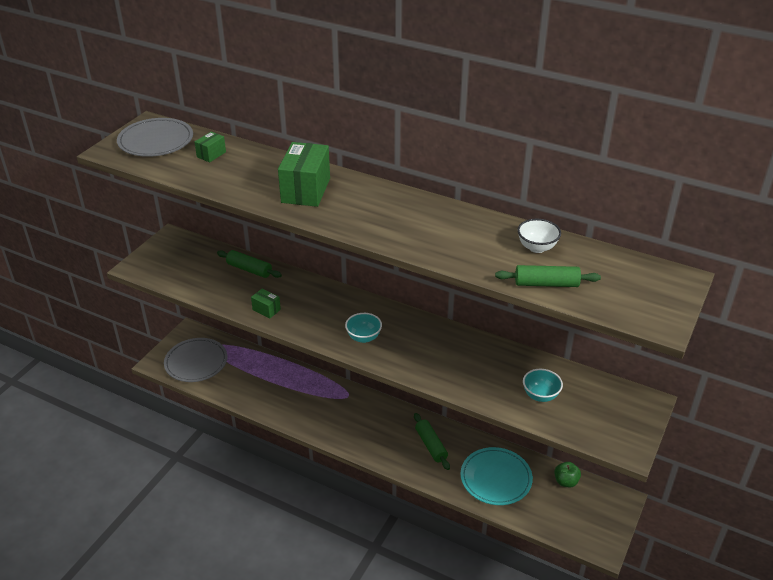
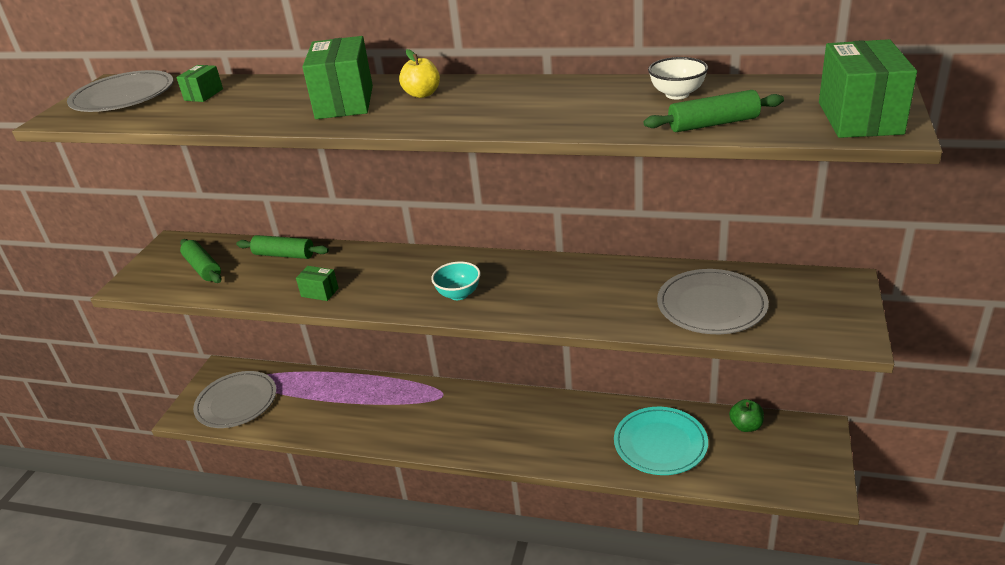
camera: 10 degrees left, 5 degrees down
green rolling pin [414,413,450,470] -> green rolling pin moved to [180,239,222,283]
turquoise bowl [523,369,563,402] -> grey plate [657,269,769,334]
none -> yellow apple [399,49,440,98]
none -> green box [819,39,917,138]

